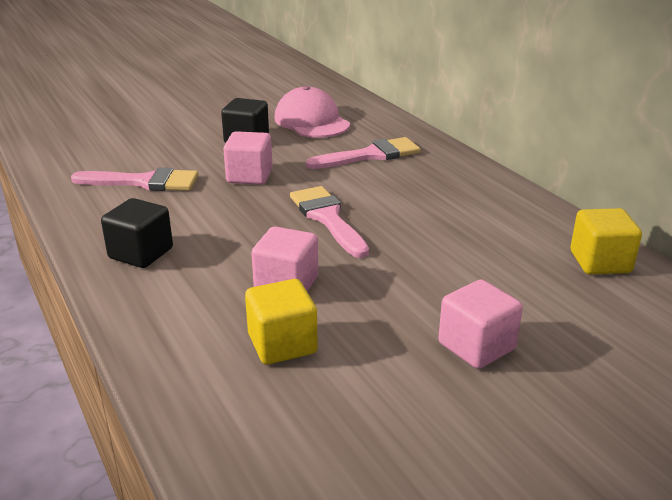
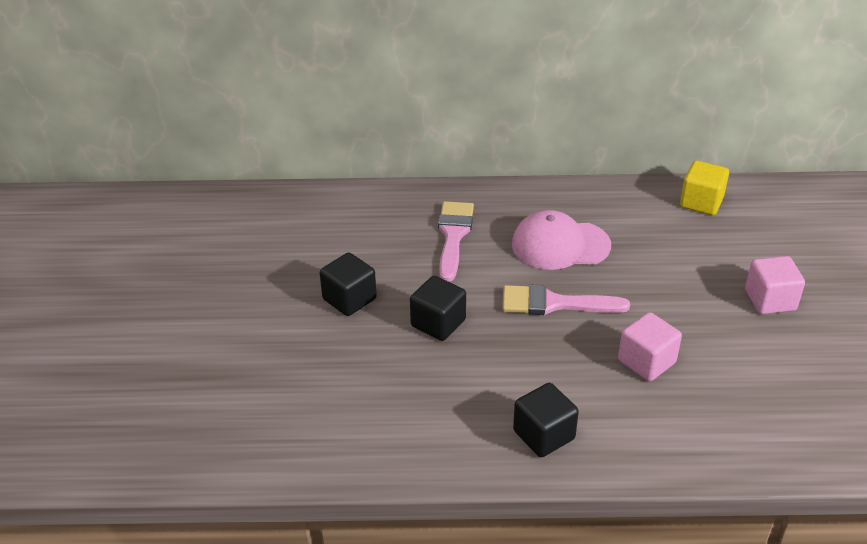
camera: 60 degrees left, 10 degrees up
pink brush [71,168,198,191] -> none
pink cube [223,131,273,185] -> black cube [410,276,466,341]
yellow cube [245,279,318,364] -> none
pink cap [274,86,350,138] -> pink cap moved to [512,210,611,270]

